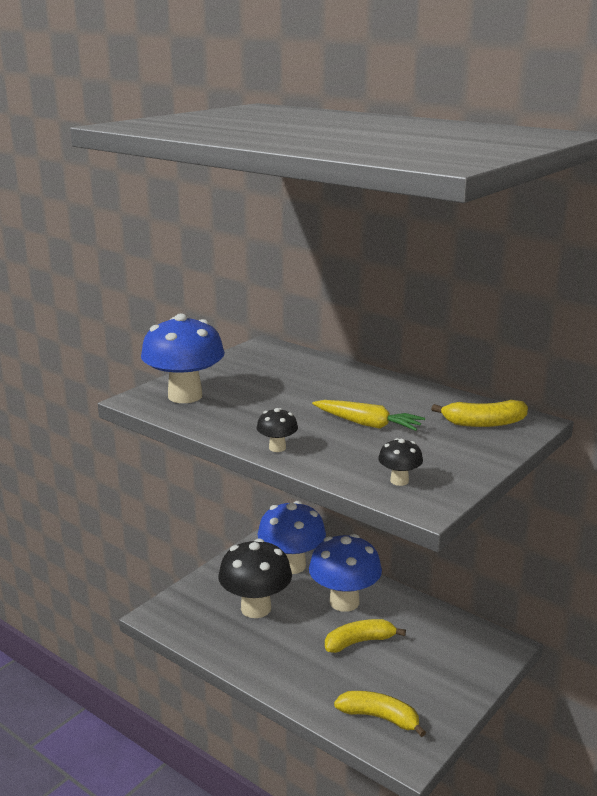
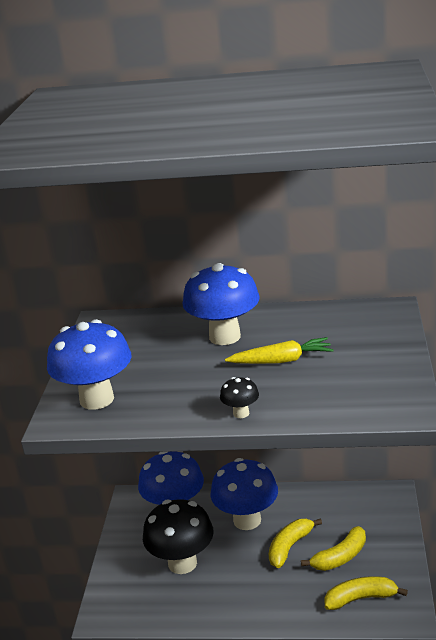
camera: 30 degrees left, 5 degrees up
black mushroom [378,438,423,486] -> none
yellow banana [431,400,528,427] -> yellow banana moved to [301,526,366,571]
none -> blue mushroom [183,263,260,345]

